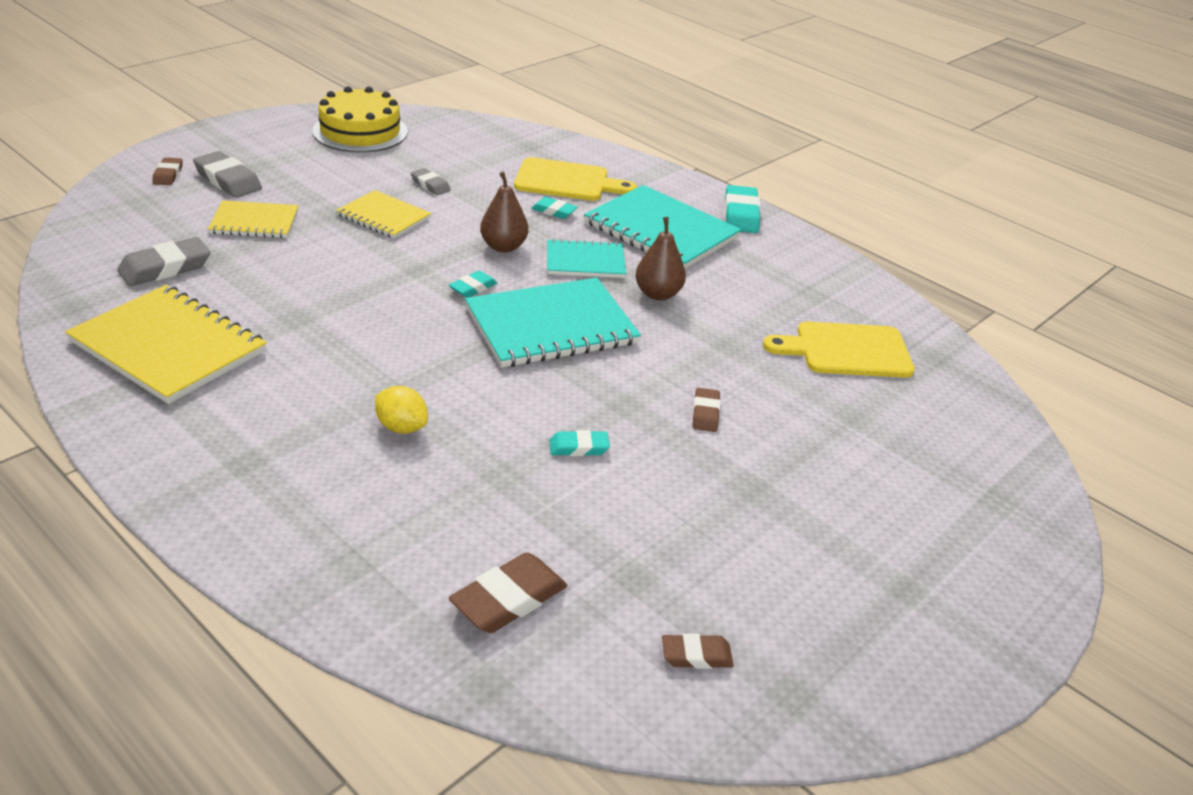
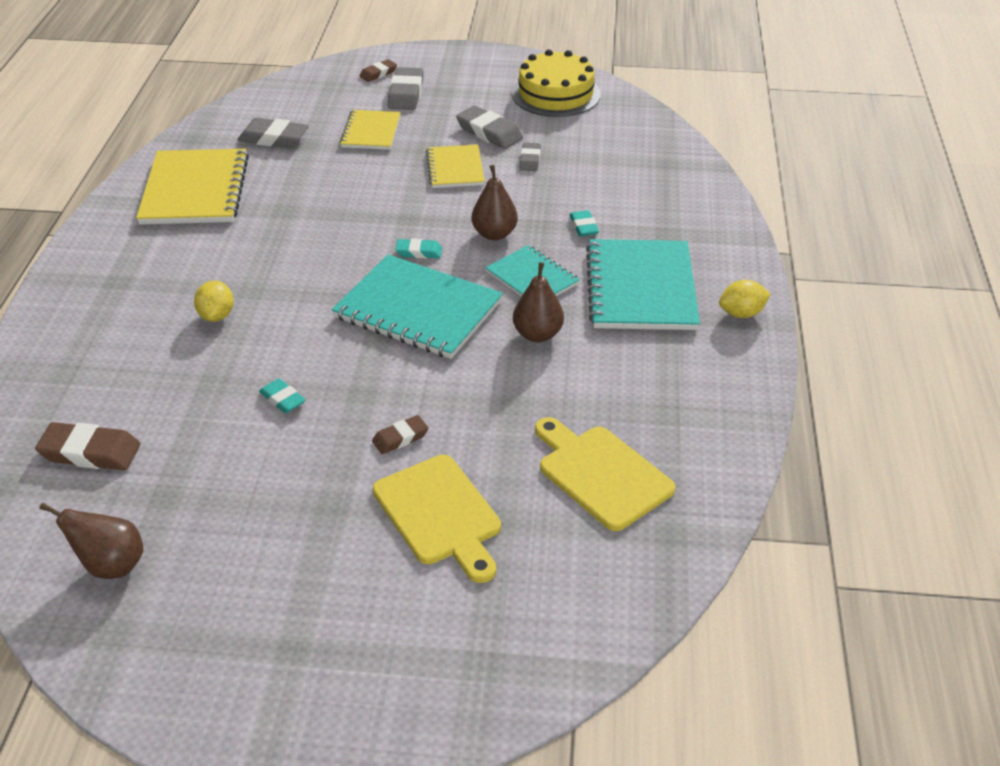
camera: 55 degrees right, 5 degrees up
yellow notebook [208,201,299,238] -> yellow notebook turned 45 degrees clockwise [340,110,401,150]
yellow cutting board [514,157,637,201] -> yellow cutting board moved to [373,455,501,583]
brown eraser [662,633,734,669] -> brown pear [39,503,144,579]
turquoise eraser [725,185,760,233] -> yellow lemon [719,280,771,318]
none -> grey eraser [456,106,523,149]

